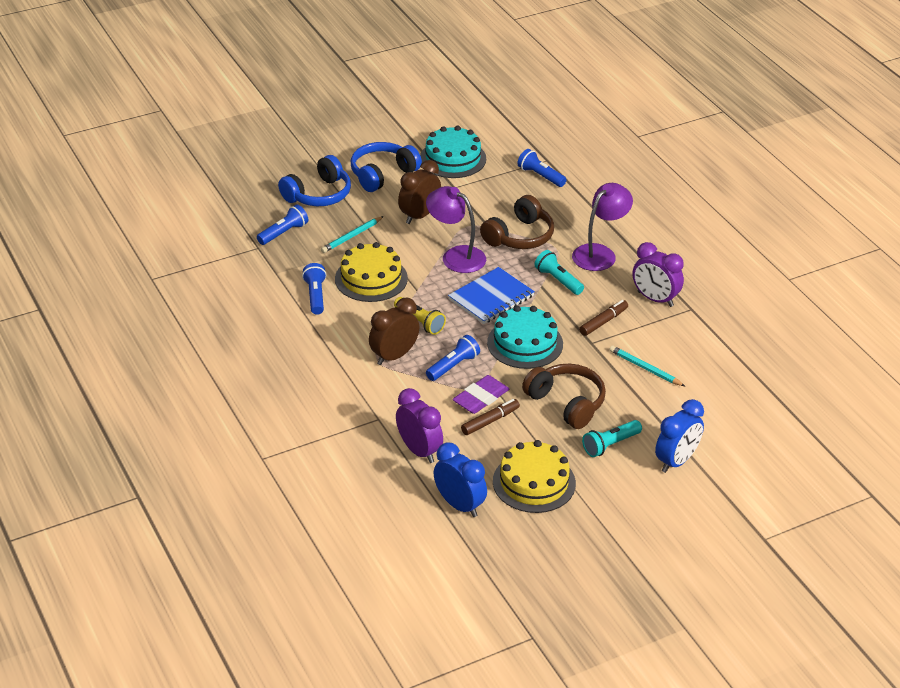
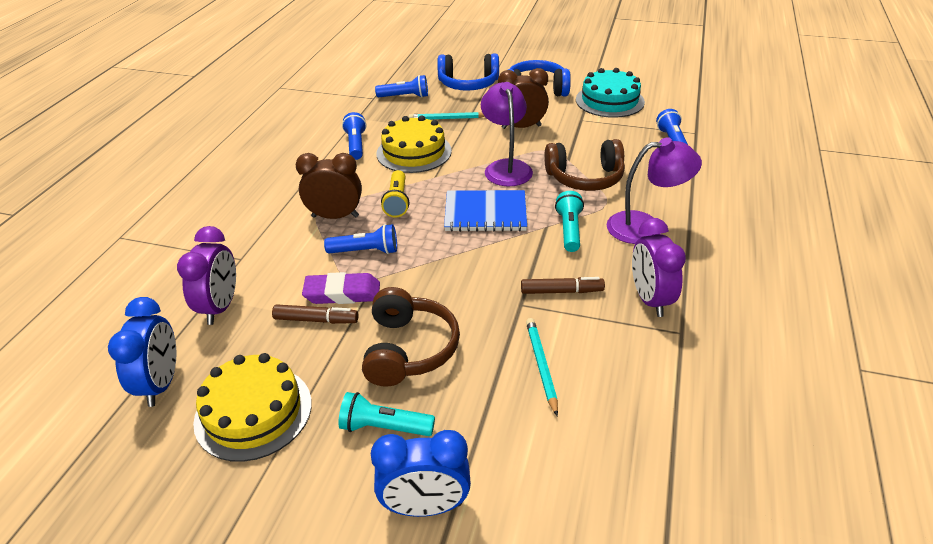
camera: 45 degrees right, 0 degrees up
blue flashlight [302,263,327,315] -> blue flashlight turned 45 degrees counterclockwise [342,112,366,160]
turquoise cake [487,306,563,369] -> none

